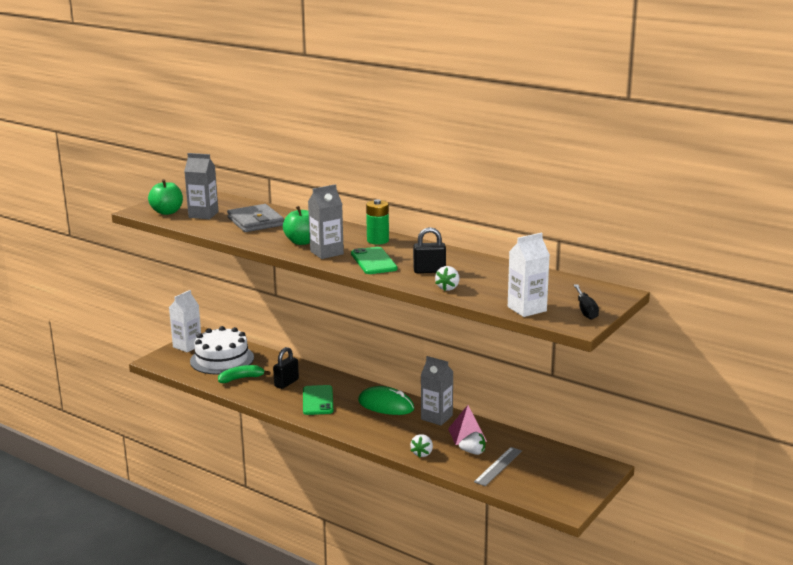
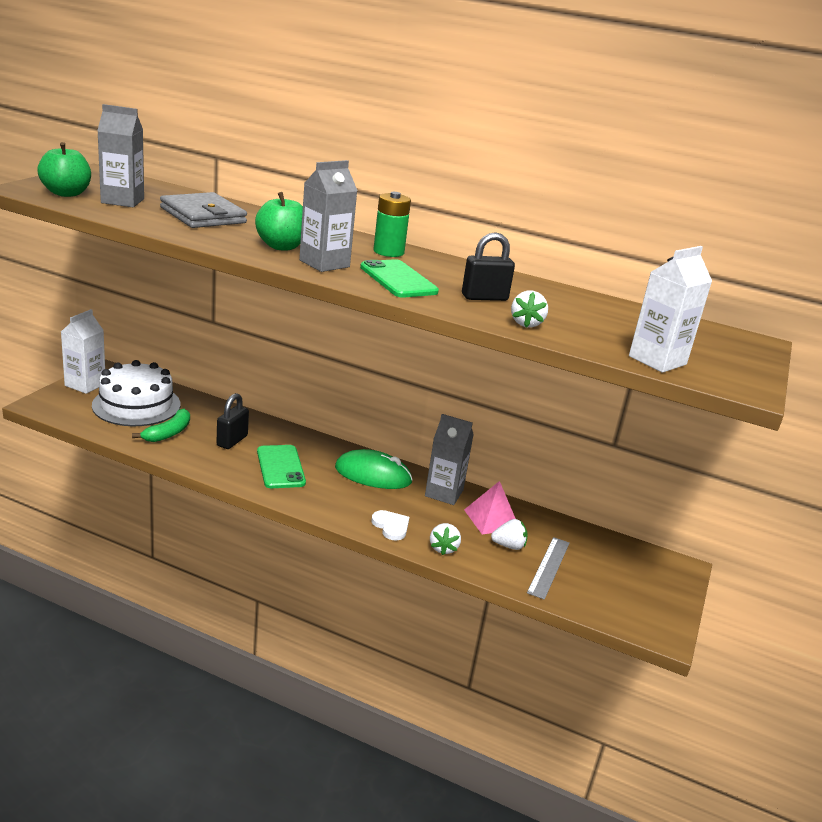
camera: 15 degrees left, 5 degrees up
green banana [218,365,271,383] -> green banana turned 150 degrees clockwise [132,409,190,442]
black screwdriver [574,284,599,320] -> none
none -> white heart [371,510,409,541]

